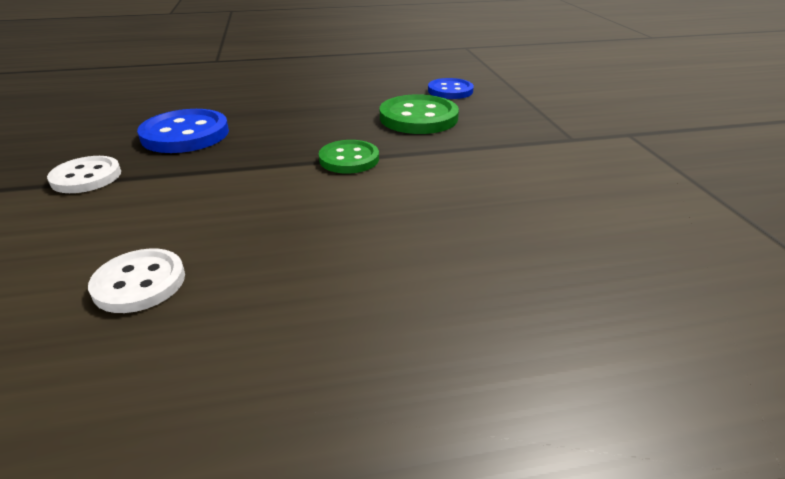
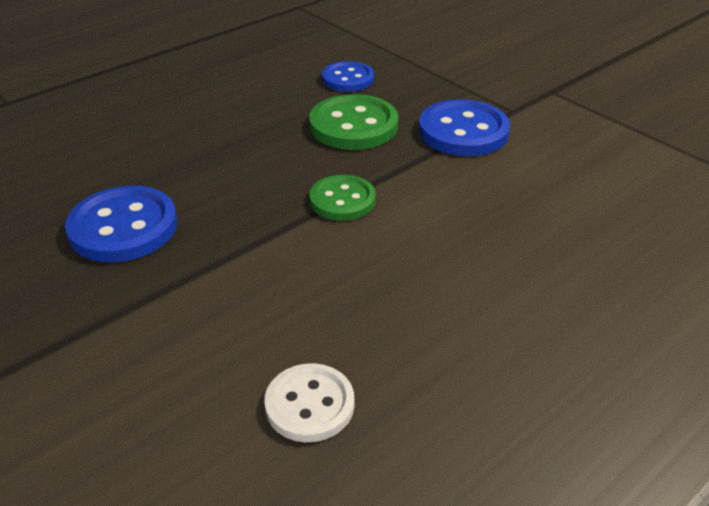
camera: 30 degrees left, 5 degrees up
white button [47,156,121,193] -> none
none -> blue button [419,99,510,156]

